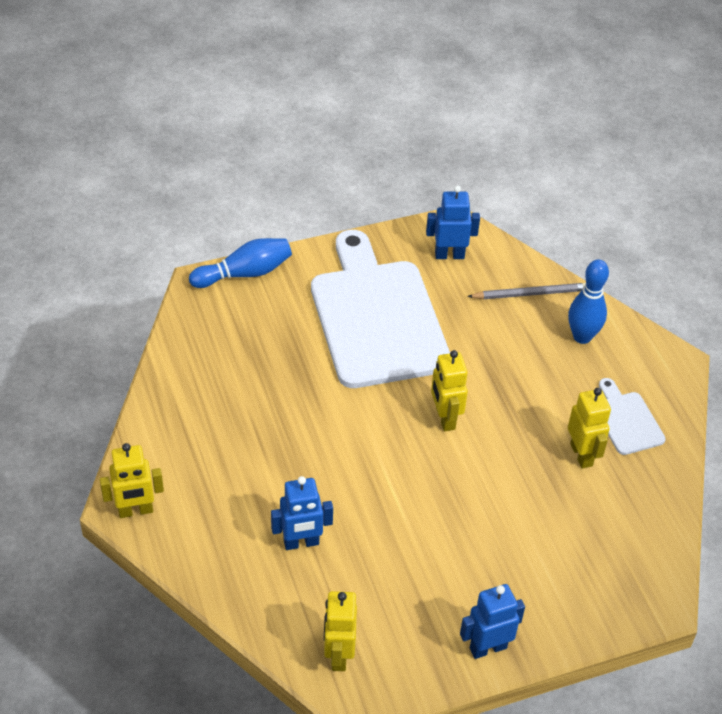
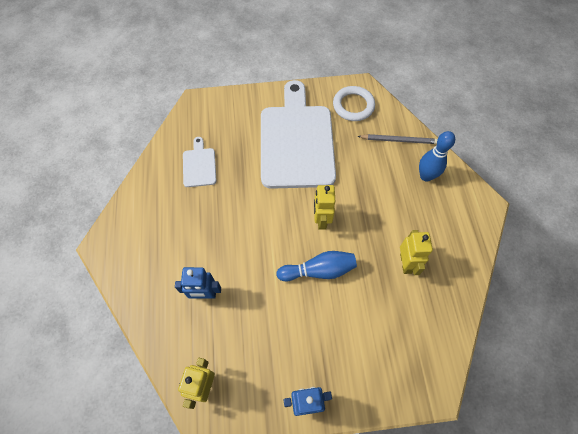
camera: 15 degrees right, 15 degrees up
yellow robot [100,443,164,518] -> none
blue bowling pin [189,238,292,288] -> blue bowling pin moved to [276,251,357,281]
blue robot [426,185,480,259] -> white ring [333,86,375,121]
white cutting board [599,378,666,455] -> white cutting board moved to [183,137,216,187]

